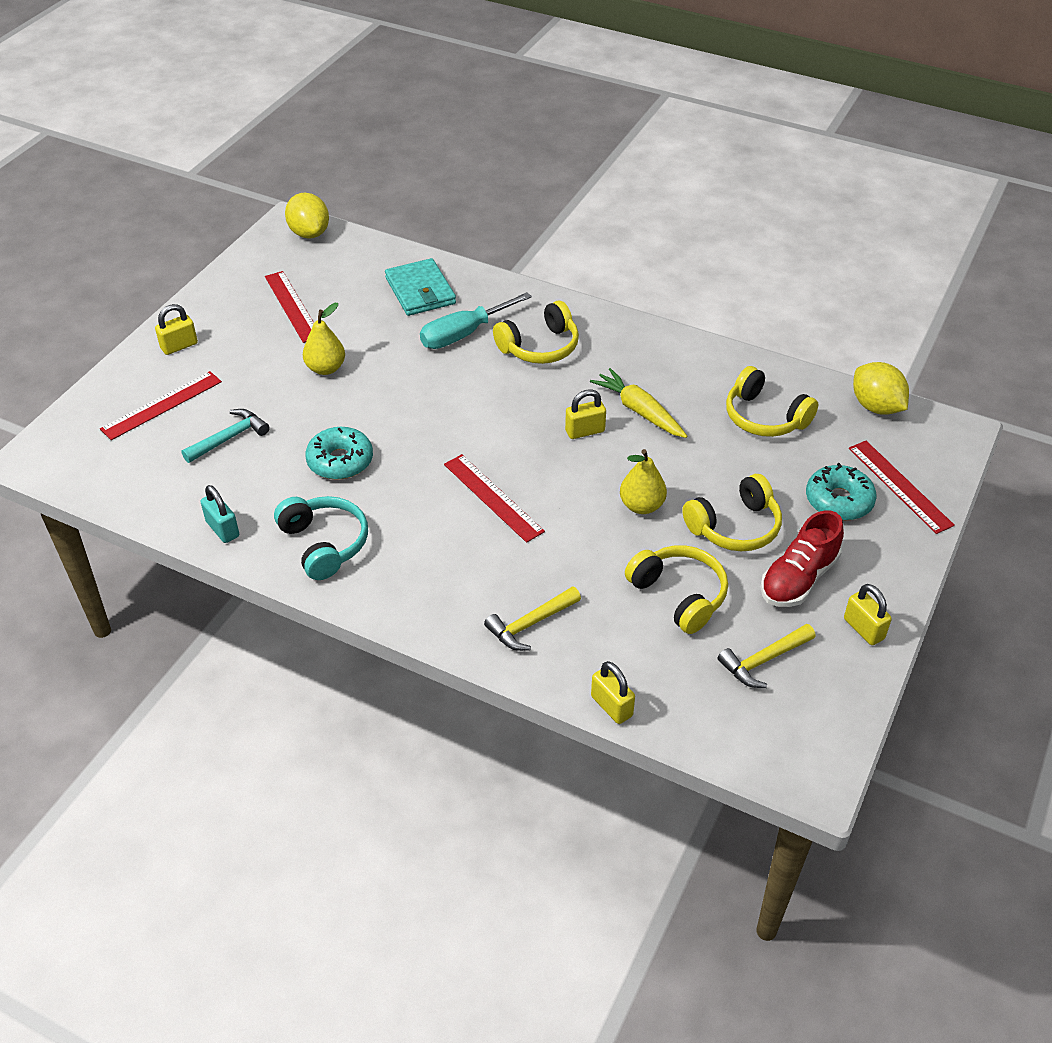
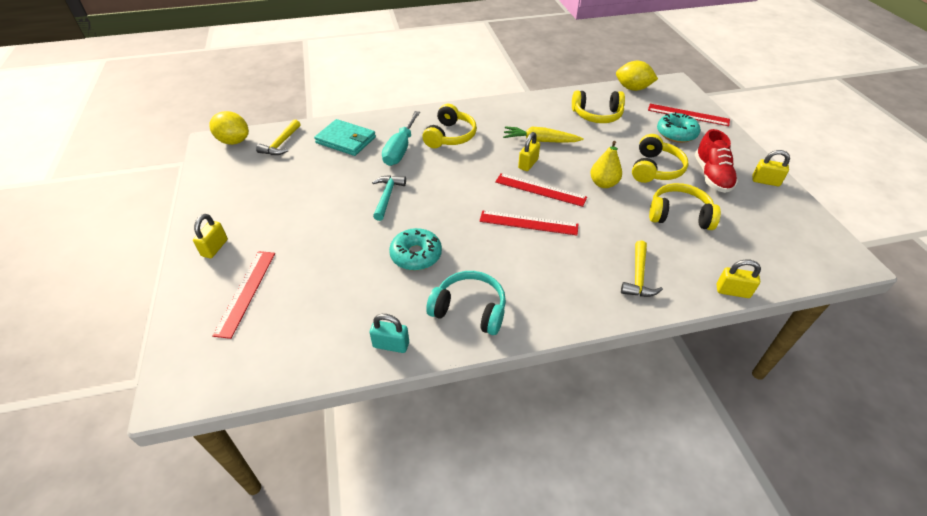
camera: 40 degrees left, 0 degrees up
turquoise hammer [181,409,270,463] -> turquoise hammer moved to [372,175,406,221]
red ruler [265,271,314,343] -> red ruler moved to [495,173,587,207]
yellow pear [303,303,345,375] -> none
yellow hammer [718,624,816,688] -> yellow hammer moved to [256,119,300,155]

